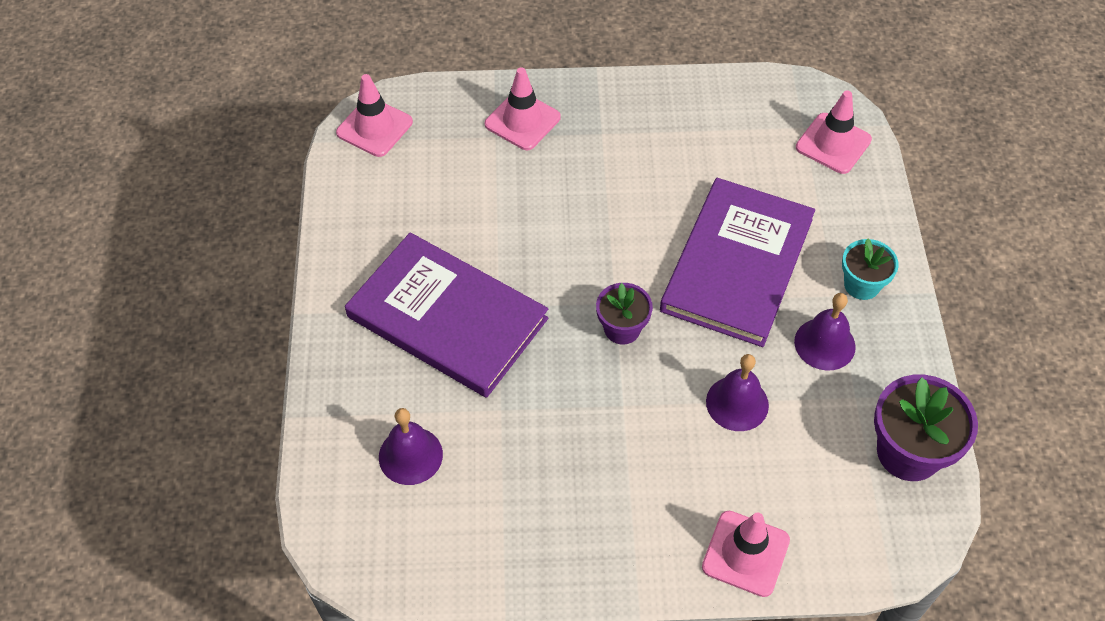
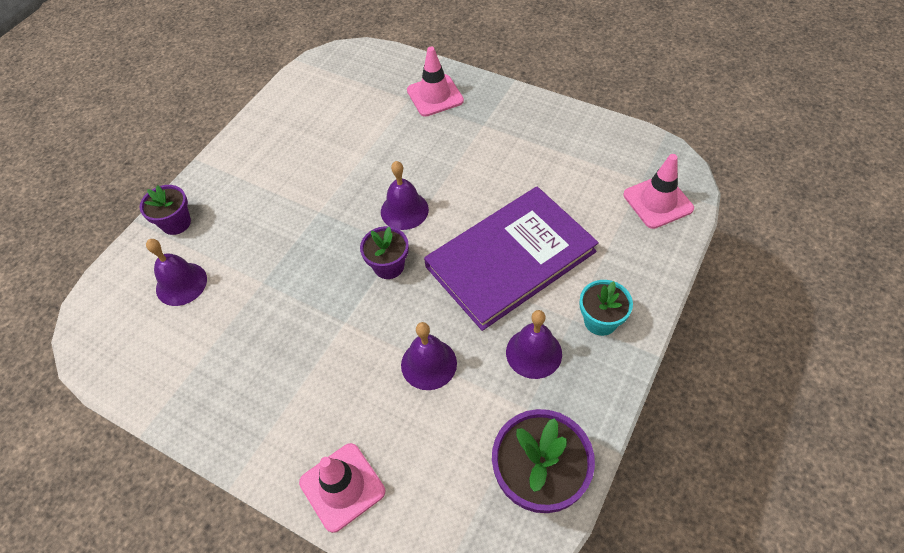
camera: 35 degrees right, 0 degrees up
pink traffic cone [336,74,413,157] -> none
purple book [345,232,548,398] -> none
none -> purple flower pot [140,185,191,235]
none -> purple bell [381,161,429,230]

